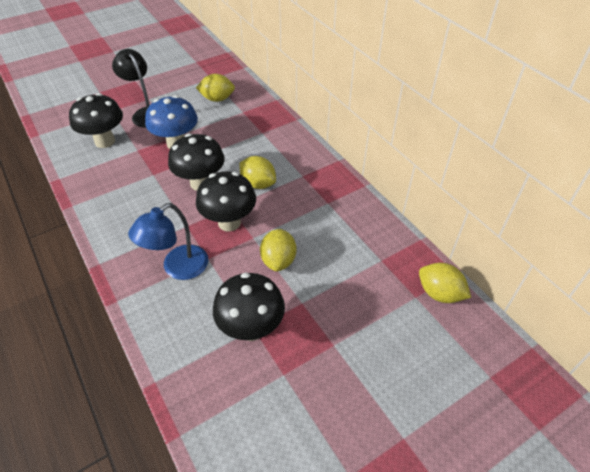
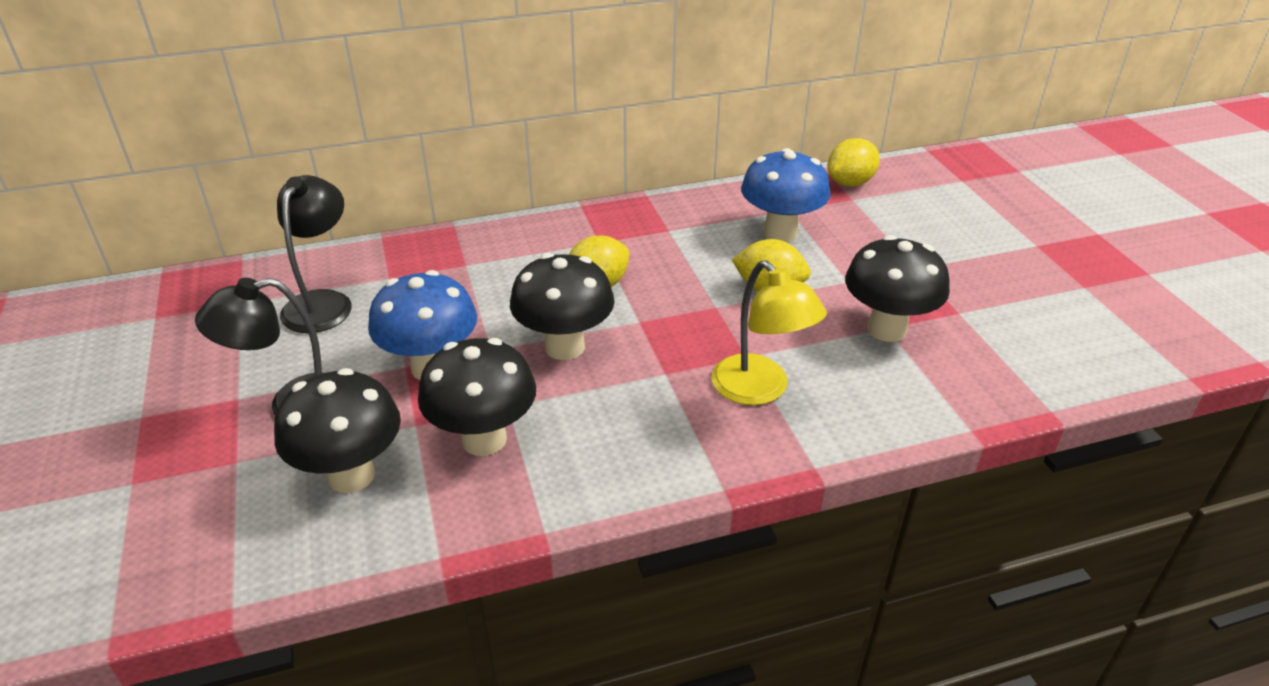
camera: 75 degrees left, 10 degrees down
blue lamp [128,203,208,280] -> yellow lamp [712,260,827,405]
yellow lemon [196,74,235,102] -> black lamp [277,175,352,333]
black mushroom [196,171,256,232] -> black mushroom moved to [418,338,536,456]
none -> blue mushroom [741,148,831,242]

